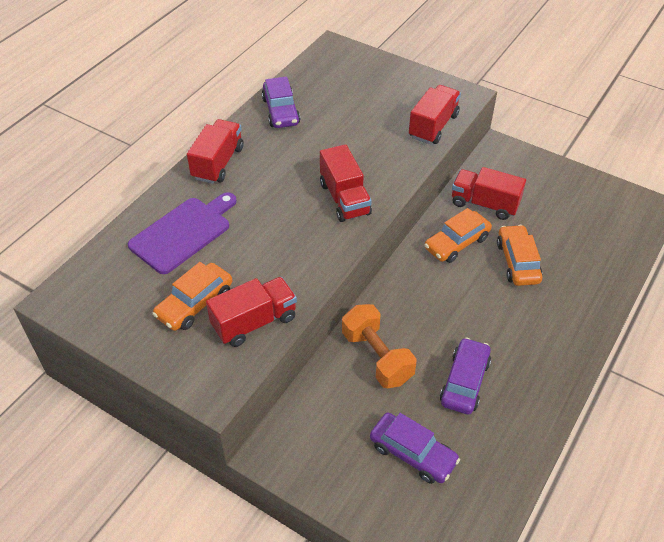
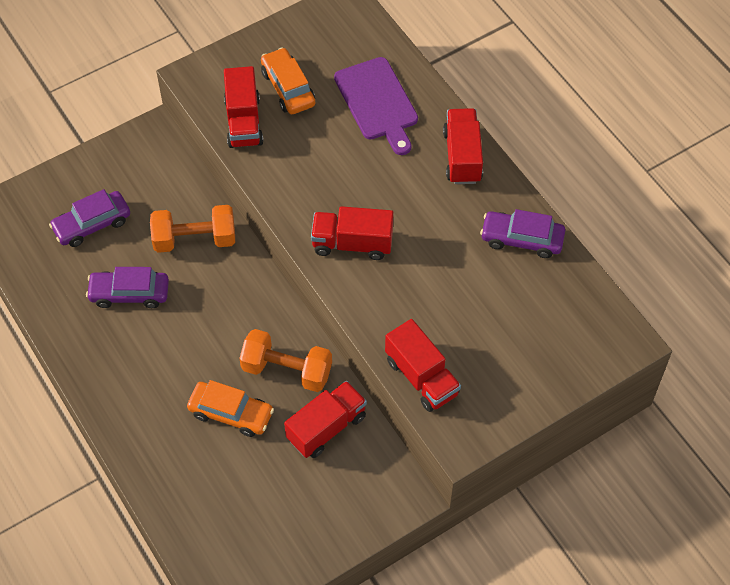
camera: 115 degrees right, 10 degrees up
red truck [187,119,244,184] -> red truck turned 135 degrees counterclockwise [443,108,483,184]
orange car [424,208,492,263] -> orange dumbbell [239,329,332,392]
purple car [440,337,491,415] -> purple car turned 135 degrees clockwise [86,267,169,308]

